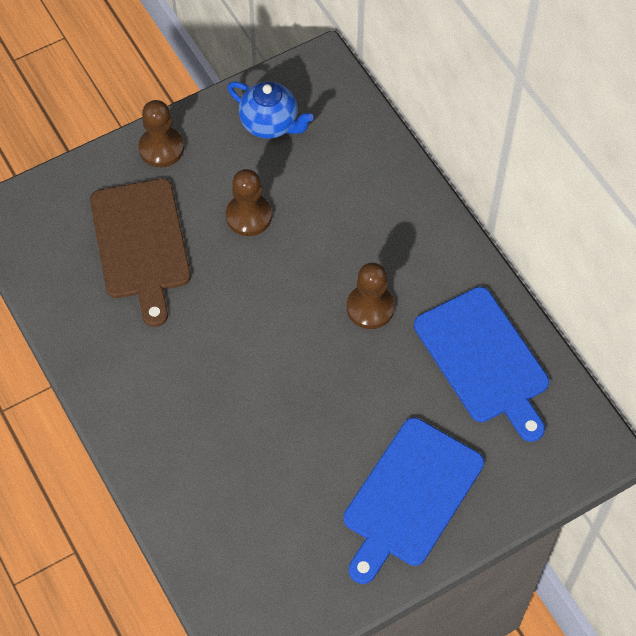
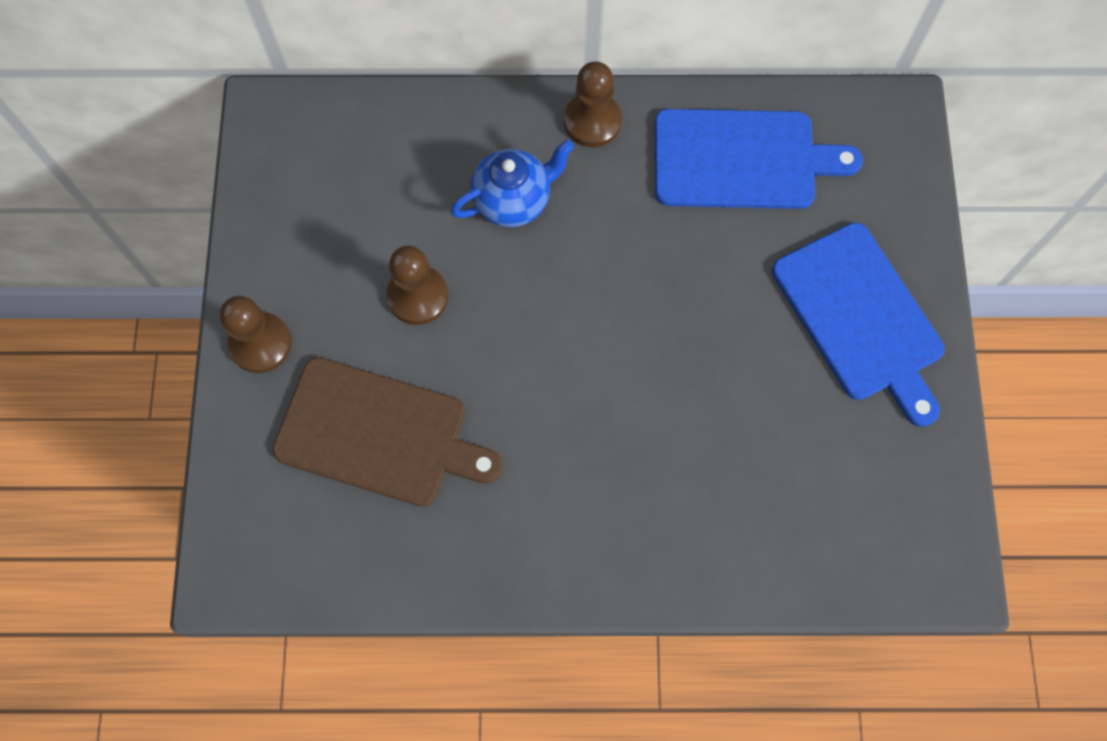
camera: 60 degrees left, 10 degrees up
blue teapot [227,81,313,139] -> blue teapot moved to [451,139,574,227]
brown pawn [347,262,395,329] -> brown pawn moved to [564,61,622,147]

